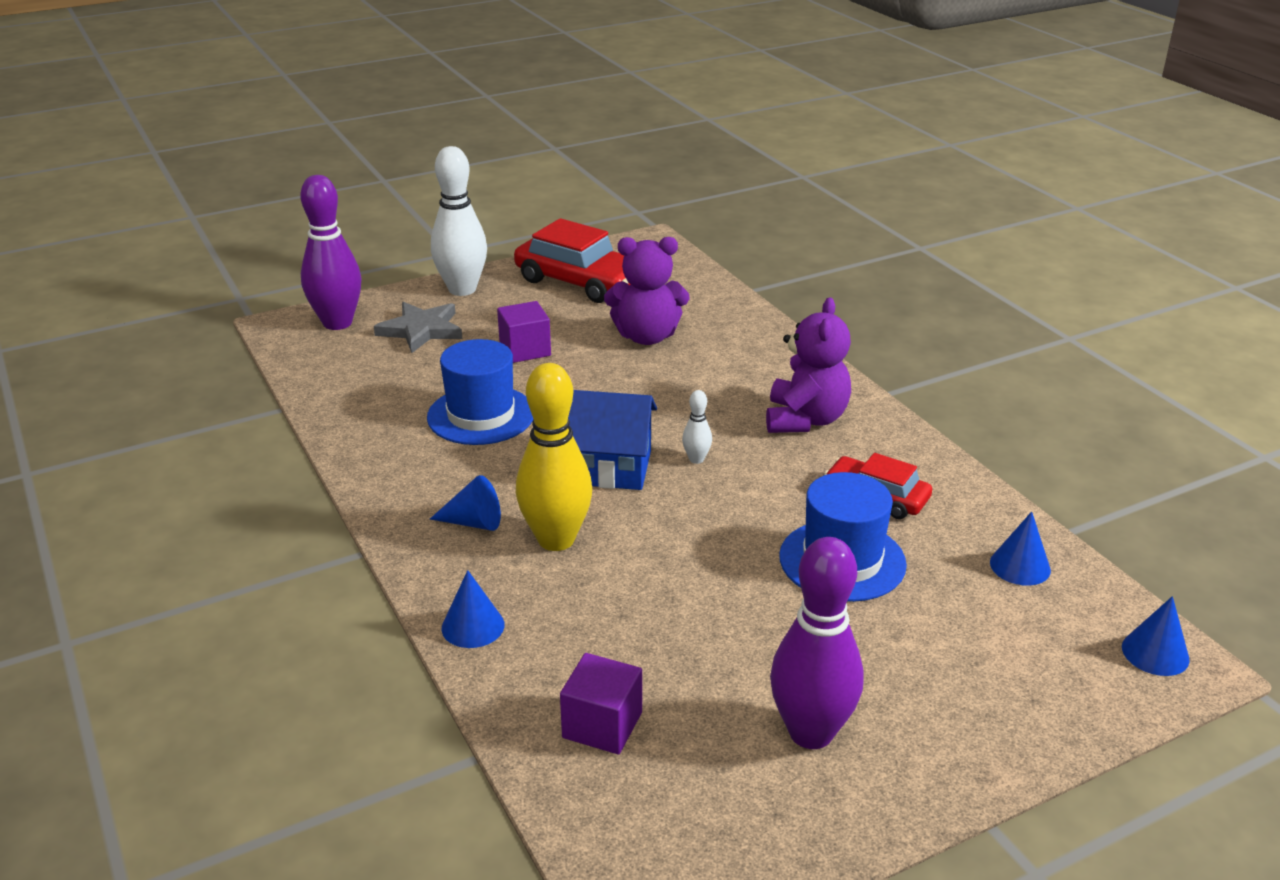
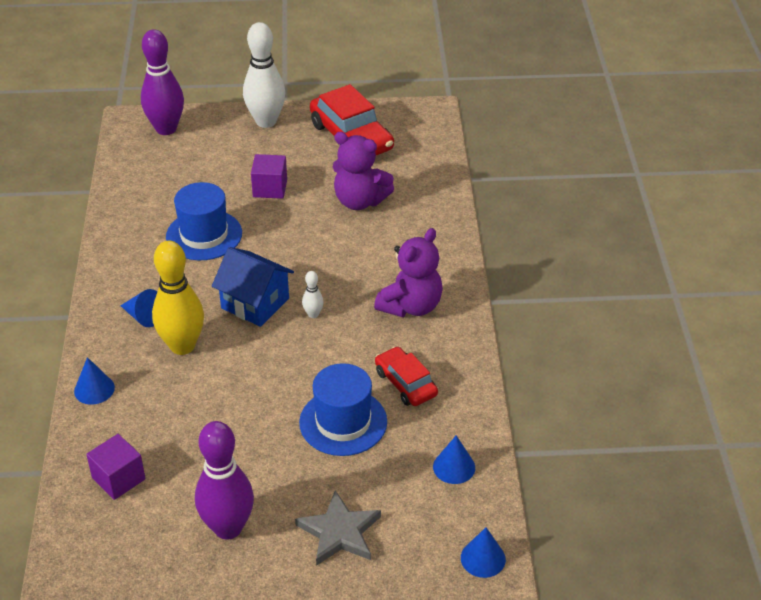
camera: 25 degrees right, 10 degrees up
grey star [374,302,462,353] -> grey star moved to [295,490,381,566]

